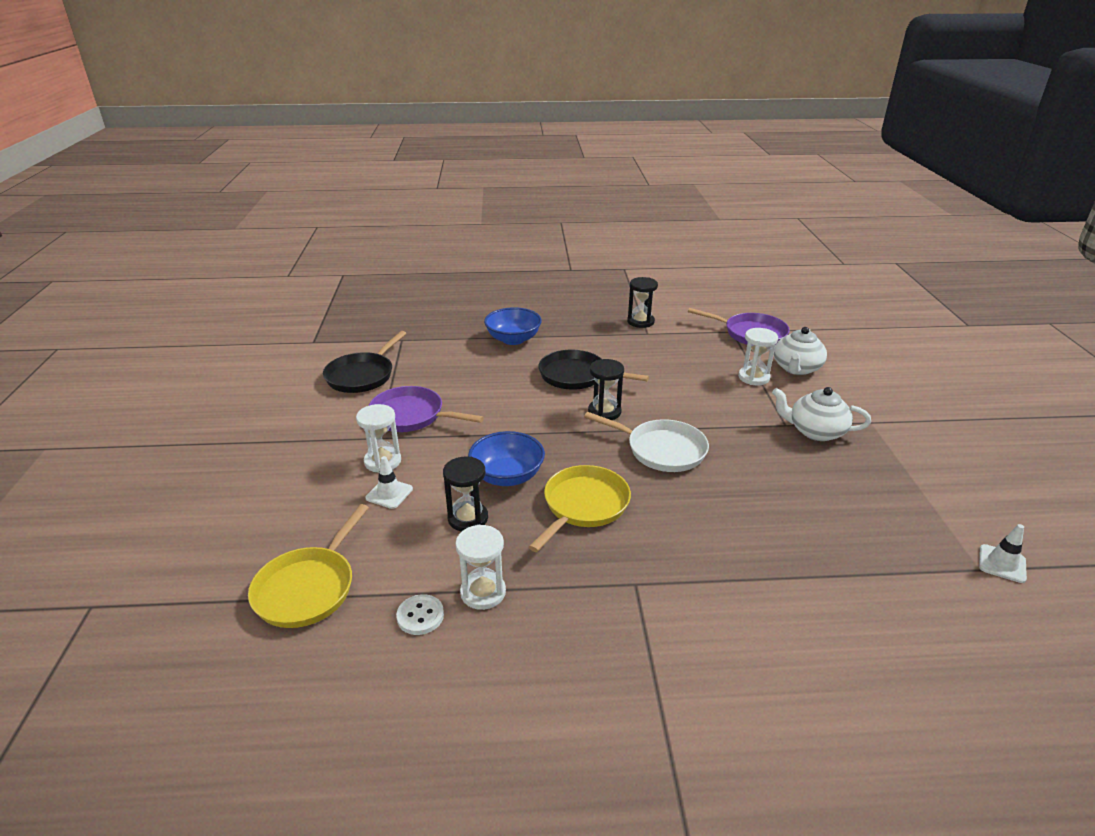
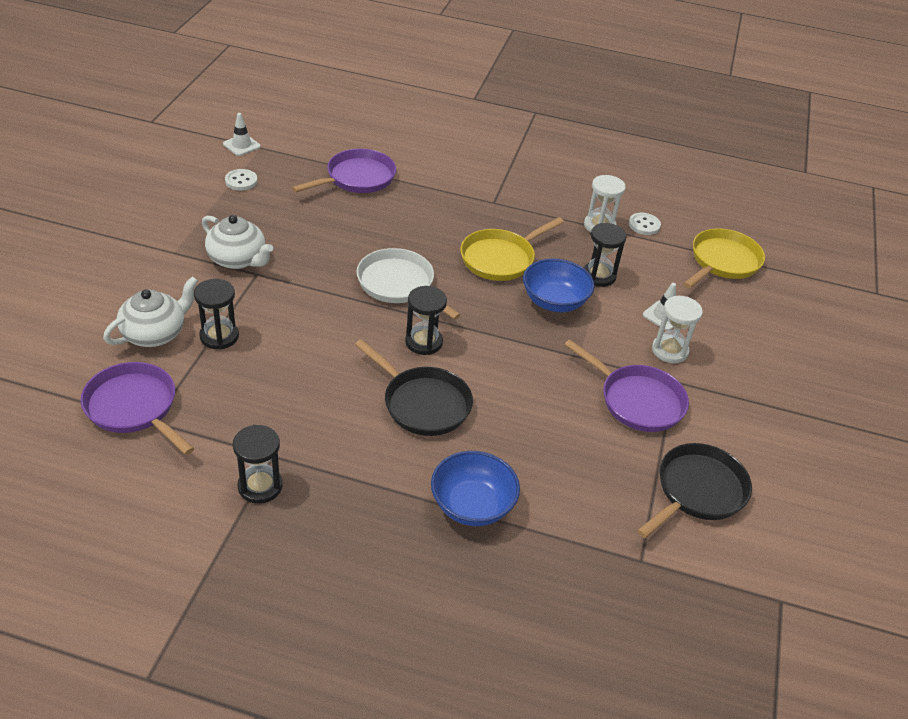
camera: 165 degrees left, 10 degrees up
white hourglass [738,328,778,385] -> black hourglass [194,279,239,350]
none -> white button [225,169,257,191]
none -> purple pan [292,149,396,193]

